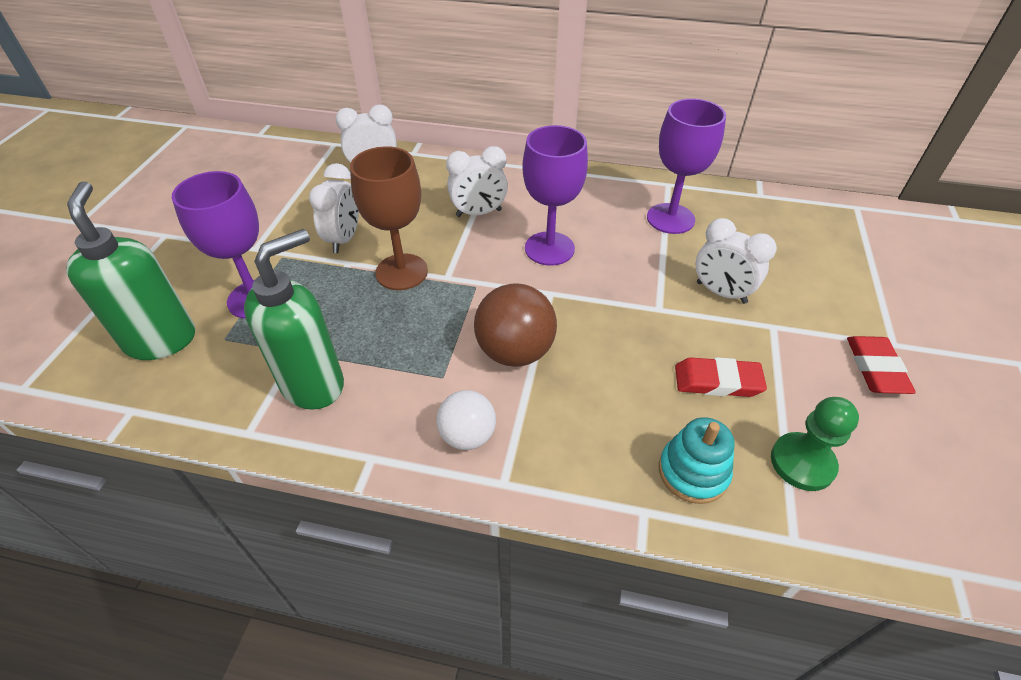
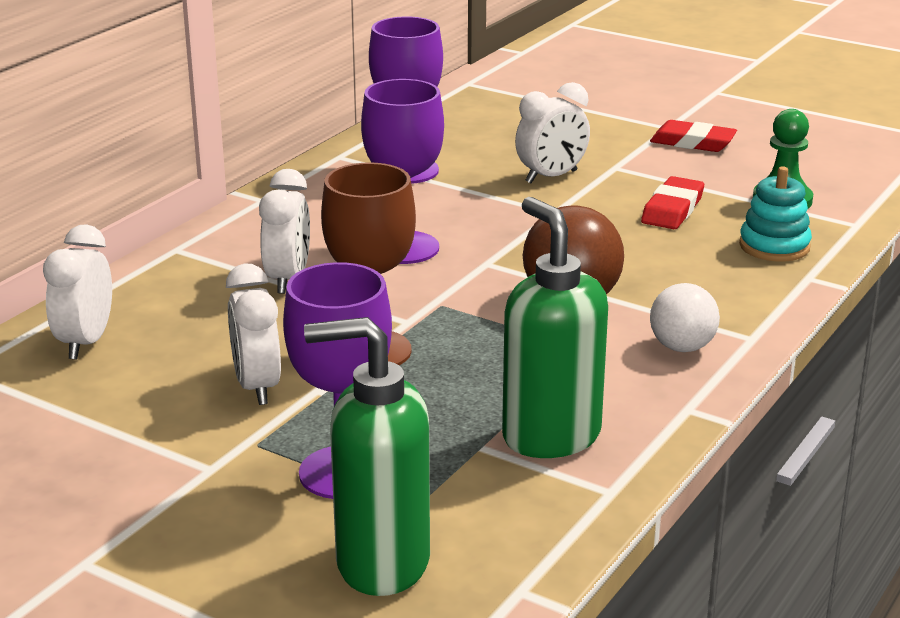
camera: 70 degrees left, 20 degrees down
white clock [309,163,359,253] -> white clock turned 135 degrees counterclockwise [226,263,281,405]

